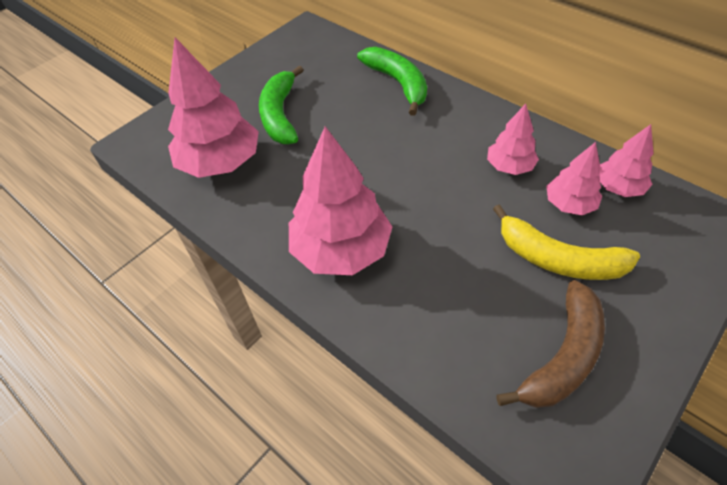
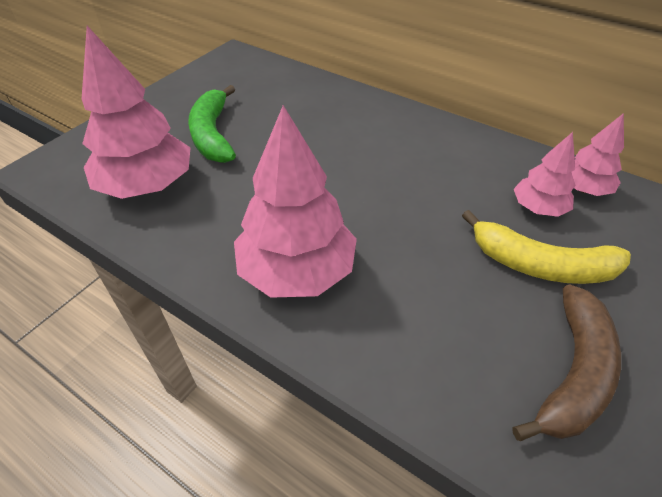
camera: 10 degrees left, 5 degrees down
green banana [357,47,427,116] -> none
pink tree [487,104,539,175] -> none

